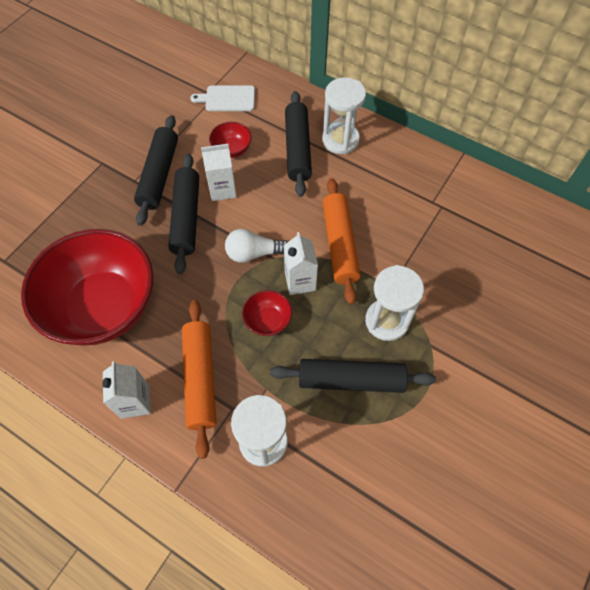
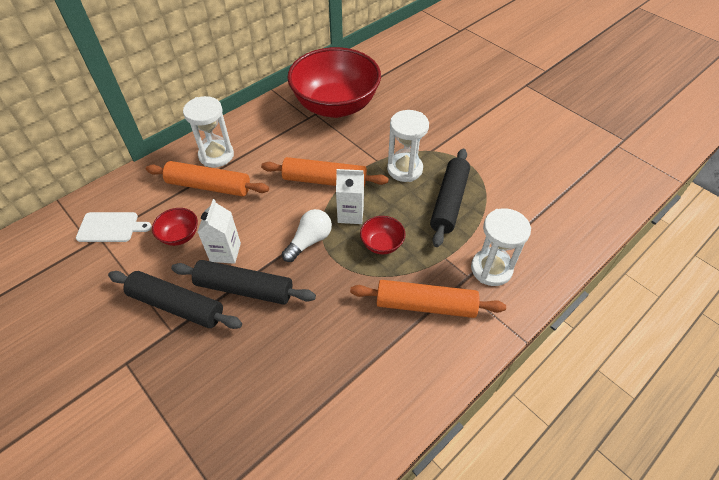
camera: 75 degrees left, 10 degrees down
red bowl [21,229,153,345] -> red bowl moved to [287,47,381,118]
white carton [102,361,151,419] -> none
white cutting board [190,85,255,111] -> white cutting board turned 105 degrees counterclockwise [76,212,152,242]
white light bulb [225,229,288,263] -> white light bulb turned 150 degrees counterclockwise [282,209,332,262]
black rolling pin [285,91,312,197] -> orange rolling pin [146,161,269,197]

